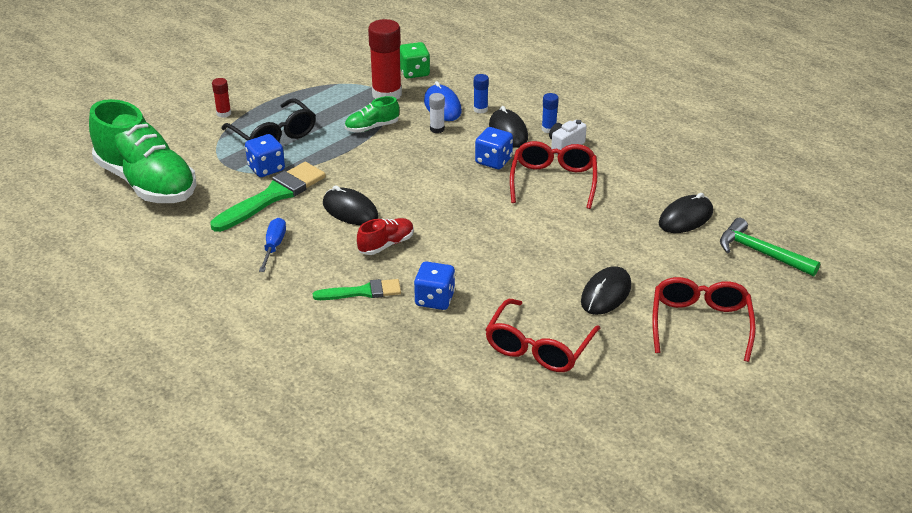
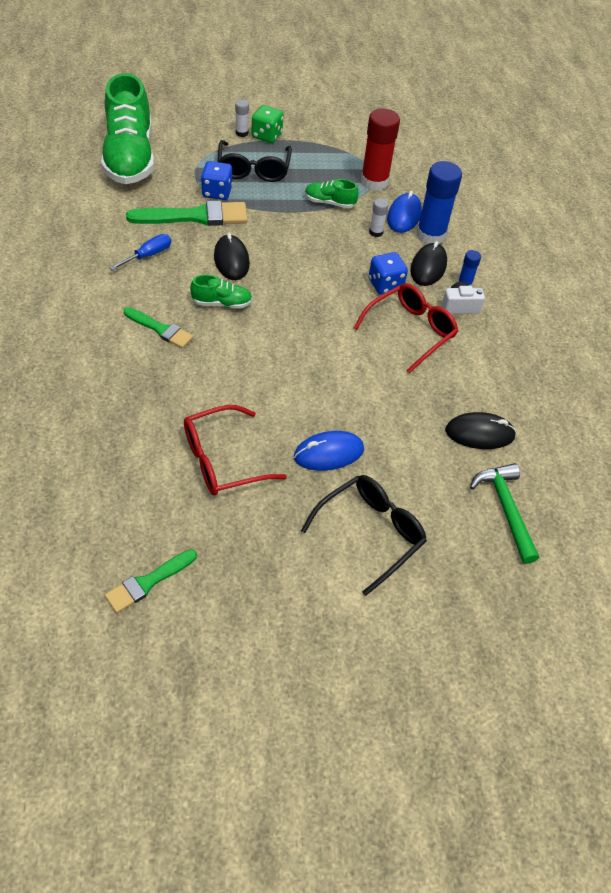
camera: 35 degrees right, 15 degrees up
red glue stick [212,78,231,118] -> white glue stick [235,99,249,137]
red shoe [357,218,414,255] -> green shoe [190,275,252,309]
green dice [400,42,430,79] -> green dice moved to [252,105,283,143]
blue dice [414,261,455,310] -> none
blue glue stick [473,74,489,114] -> blue glue stick [416,161,462,244], size x2.10
black mouse [581,266,631,315] -> blue mouse [294,431,364,471]
red glasses [652,277,756,362] -> black glasses [301,475,427,596]
none -> green brush [105,549,197,613]

